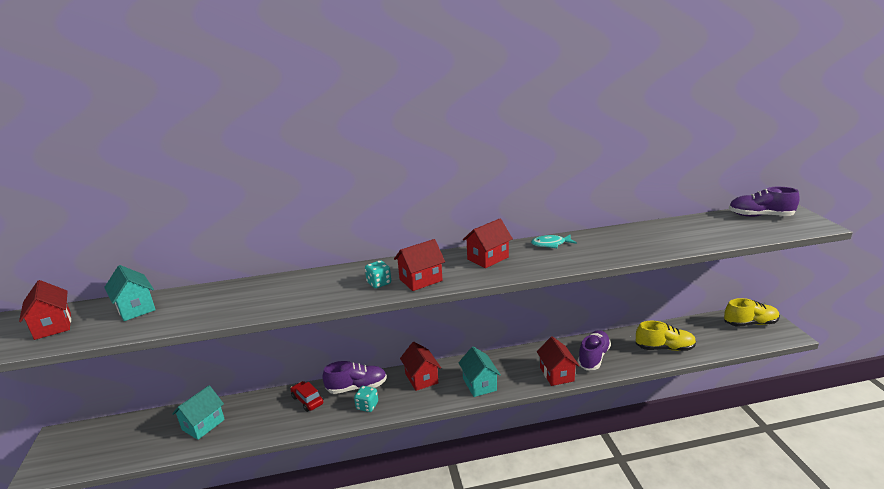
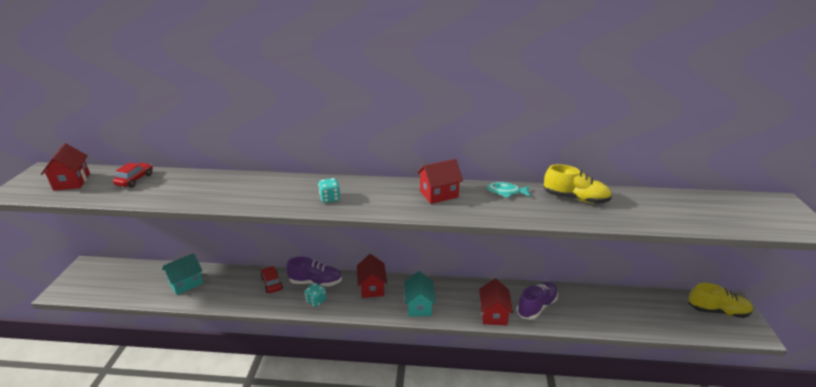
camera: 15 degrees right, 5 degrees up
turquoise house [104,265,156,321] -> red car [113,163,153,188]
red house [394,239,445,291] -> none
yellow shoe [636,321,696,351] -> yellow shoe moved to [544,164,612,203]
purple shoe [729,187,800,217] -> none

